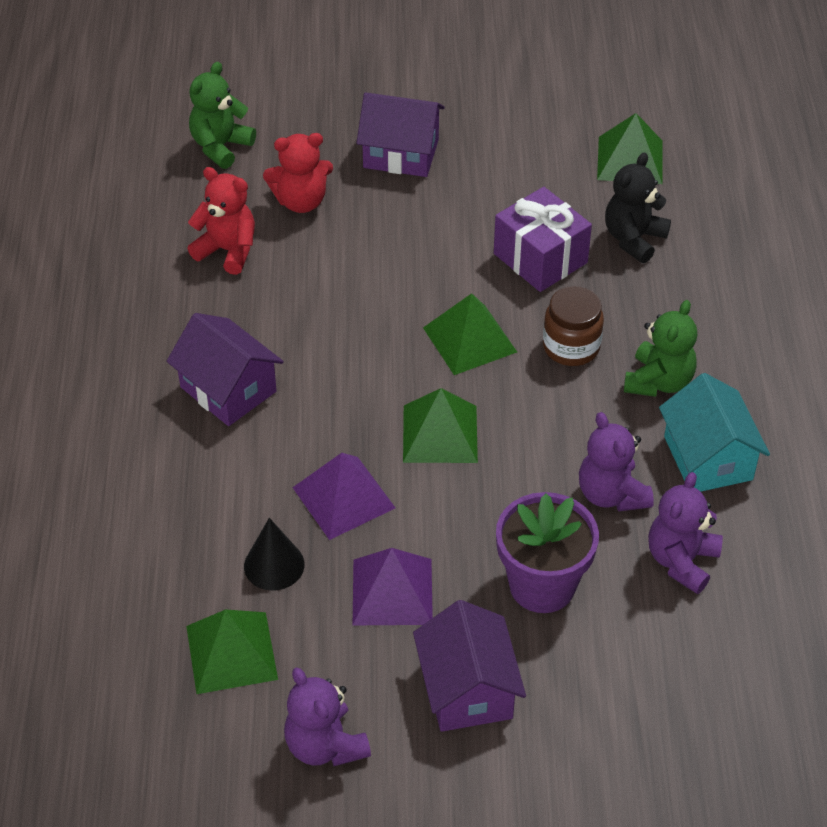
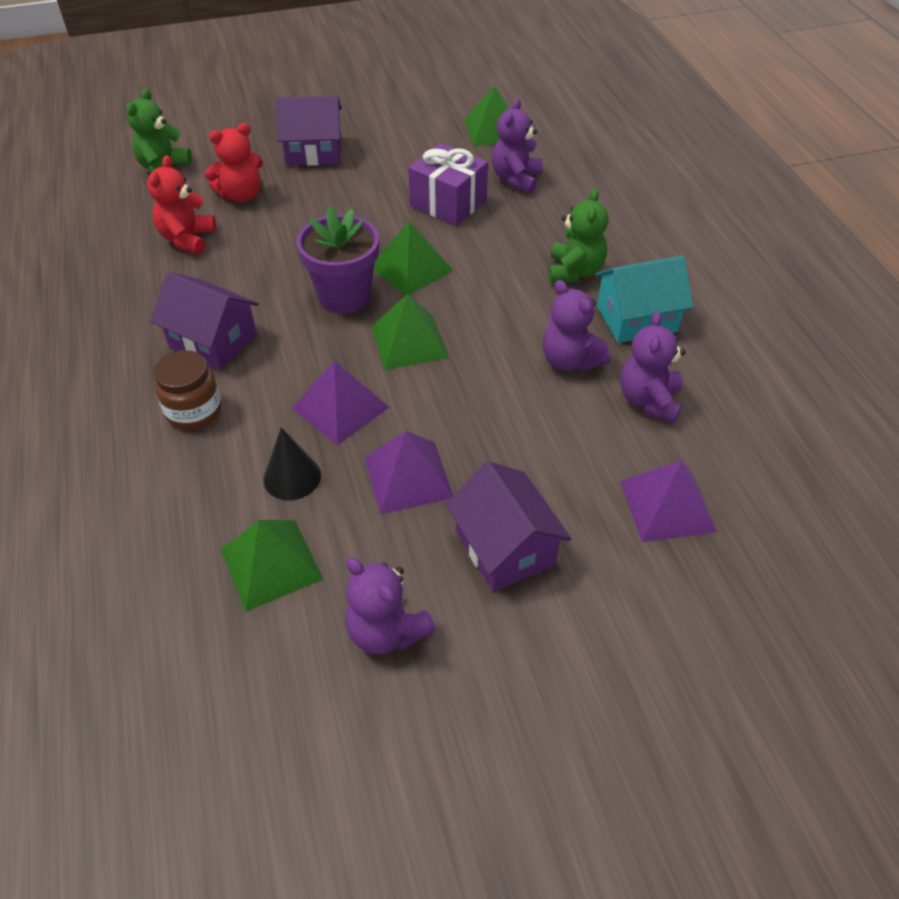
camera: 15 degrees left, 0 degrees up
red teddy bear [187,167,255,275] -> red teddy bear turned 90 degrees counterclockwise [147,155,216,254]
purple flower pot [496,492,599,613] -> purple flower pot moved to [296,207,379,313]
brown jar [543,286,604,366] -> brown jar moved to [154,350,222,430]
black teddy bear [605,152,671,263] -> purple teddy bear [492,98,543,193]
turquoise house [659,373,770,492] -> turquoise house turned 75 degrees counterclockwise [595,255,693,343]
none -> purple pyramid [620,460,717,542]

